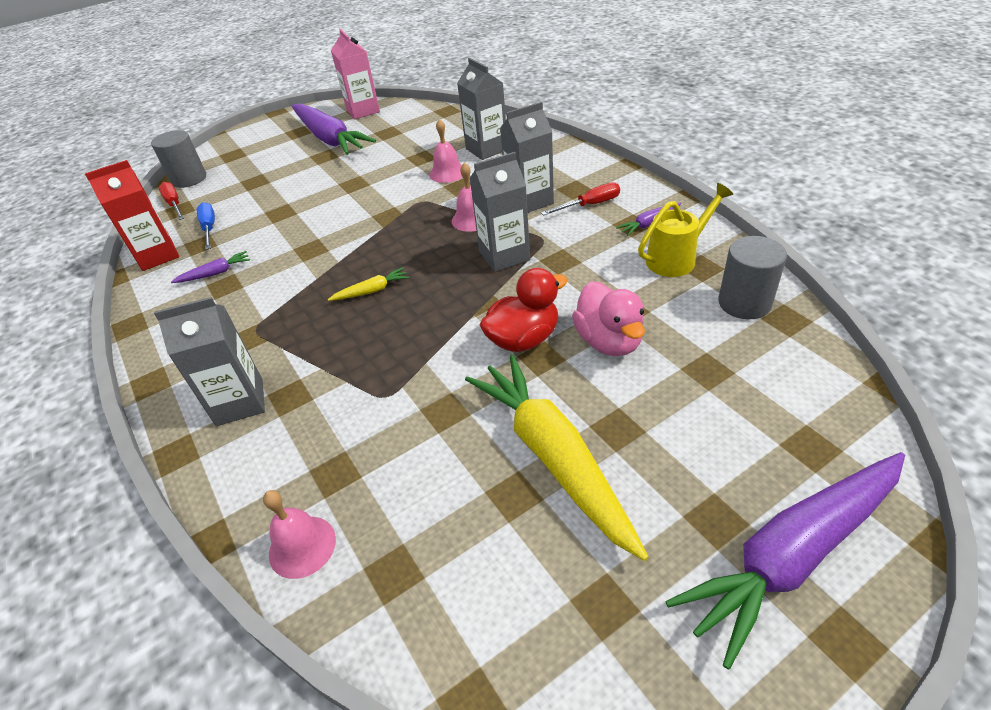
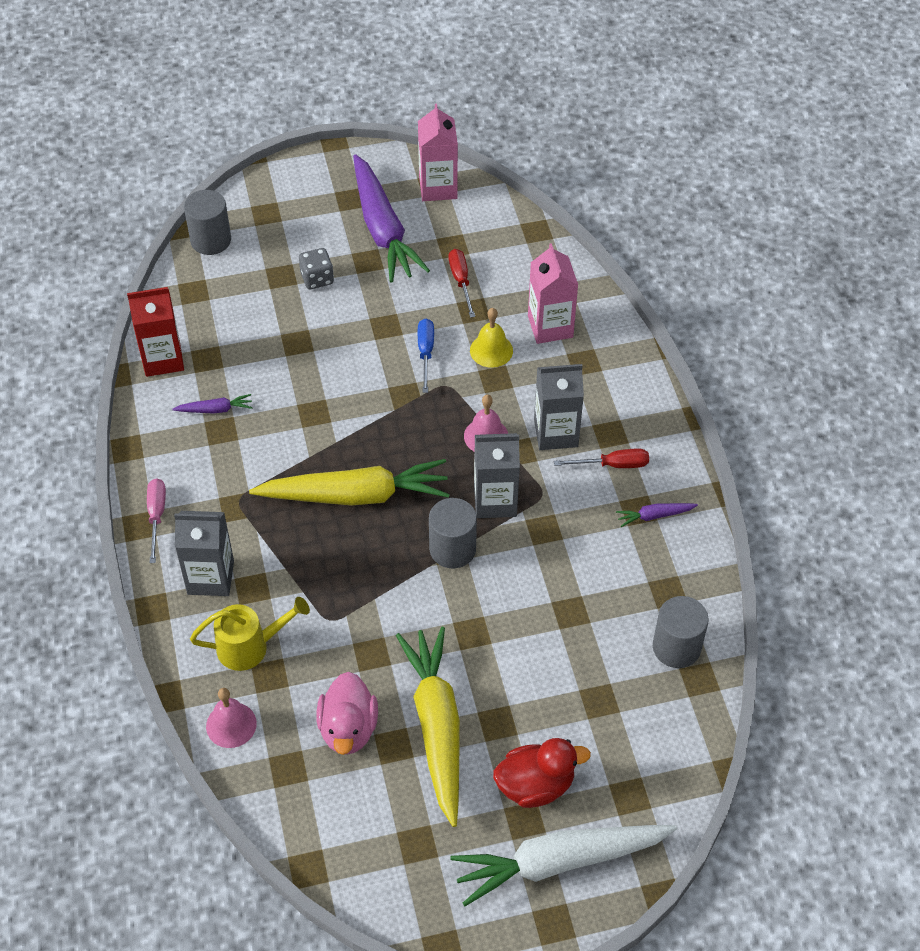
camera: 15 degrees right, 10 degrees up
red screwdriver [159,182,184,220] -> red screwdriver moved to [449,249,475,318]
blue screwdriver [197,202,215,250] -> blue screwdriver moved to [418,319,434,393]
yellow carrot [328,267,409,301] -> yellow carrot [249,459,450,506], size x2.41
pink bell [430,119,462,183] -> yellow bell [470,308,513,368]
grey carton [457,58,506,160] -> pink carton [528,243,578,344]
red duck [480,268,568,352] -> red duck moved to [493,738,591,808]
pink duck [572,281,645,356] -> pink duck moved to [316,672,378,755]
yellow watering can [638,183,733,277] -> yellow watering can moved to [190,597,310,671]
purple carrot [666,452,905,670] -> white carrot [450,825,677,906]
none -> pink screwdriver [147,478,166,563]
none -> grey dice [299,248,334,289]
none -> grey cylinder [429,498,477,568]

